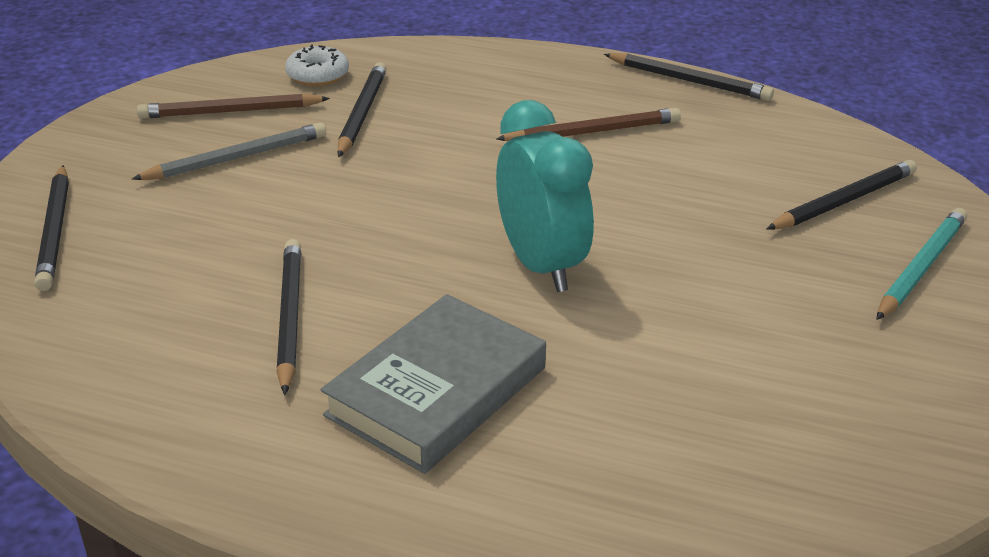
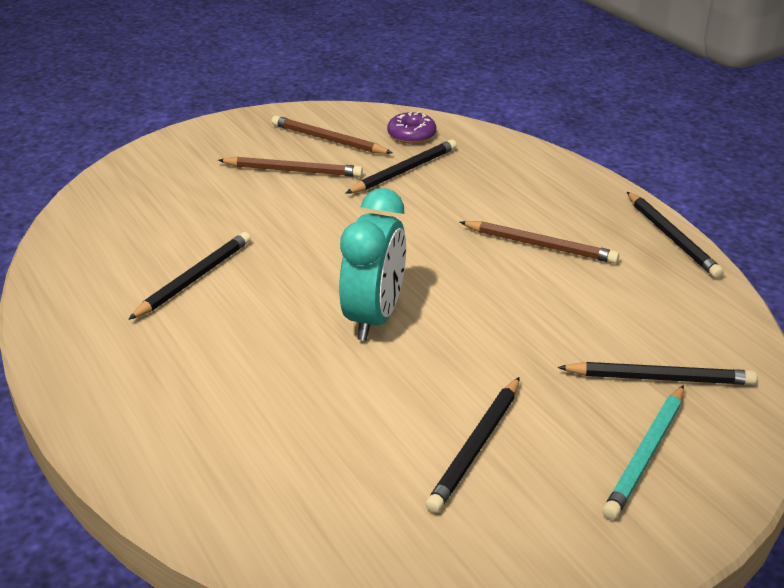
camera: 40 degrees right, 0 degrees up
black pencil [34,165,69,291] -> black pencil moved to [426,377,520,513]
grey pencil [132,123,326,180] -> brown pencil [218,156,363,177]
white donut [285,44,349,86] -> purple donut [387,111,436,144]
grey book [320,294,546,474] -> none
turquoise pencil [876,208,967,320] -> turquoise pencil turned 135 degrees clockwise [603,385,684,520]

